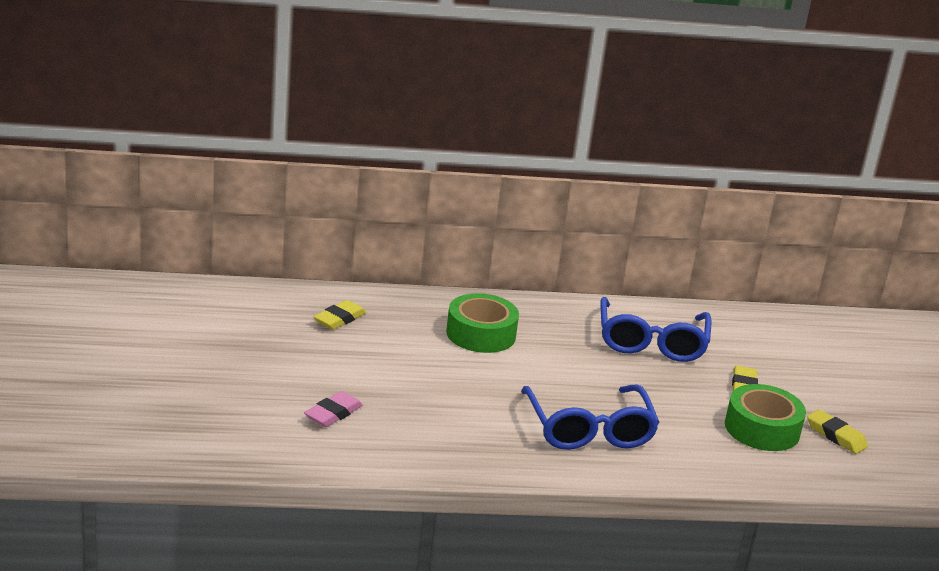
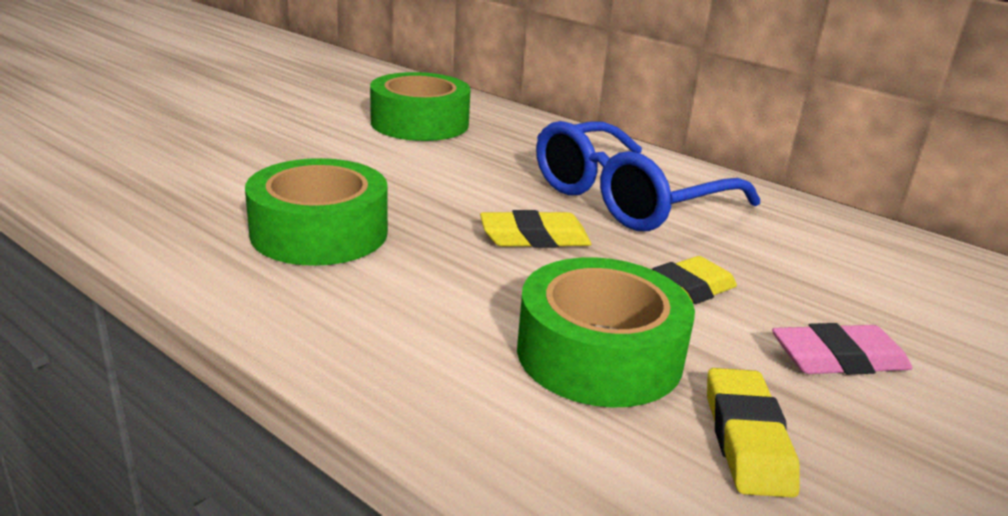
camera: 45 degrees right, 0 degrees up
pink eraser [304,391,363,427] -> pink eraser moved to [772,323,912,375]
yellow eraser [313,300,366,330] -> yellow eraser moved to [480,210,591,248]
blue glasses [521,385,660,450] -> green tape [245,158,388,266]

